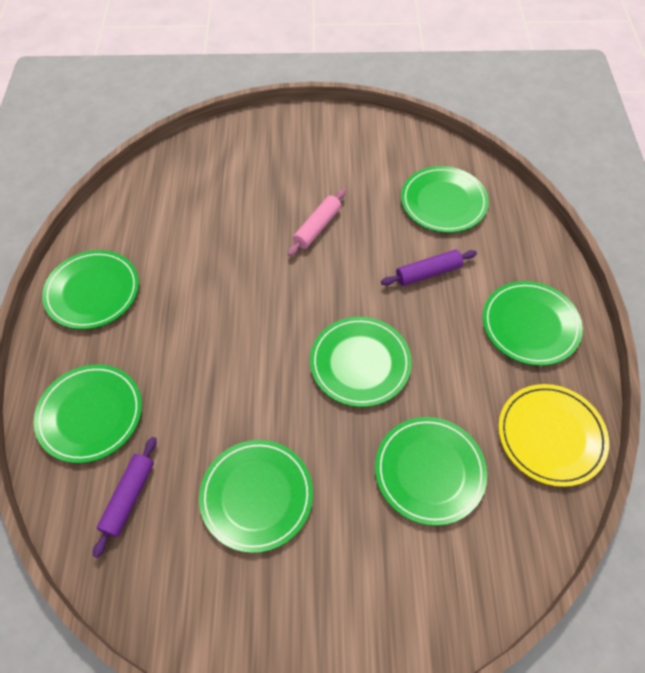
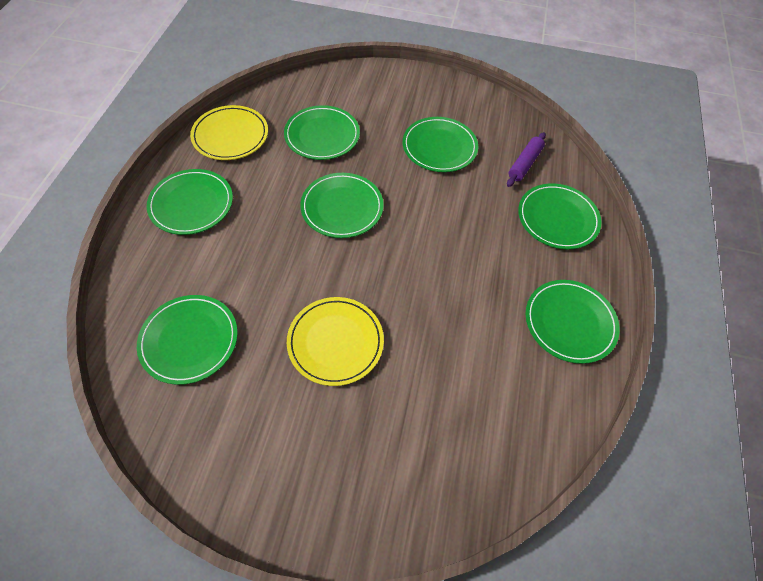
camera: 170 degrees left, 0 degrees up
pink rolling pin [288,189,346,256] -> yellow plate [287,297,384,386]
purple rolling pin [381,250,477,286] -> none

